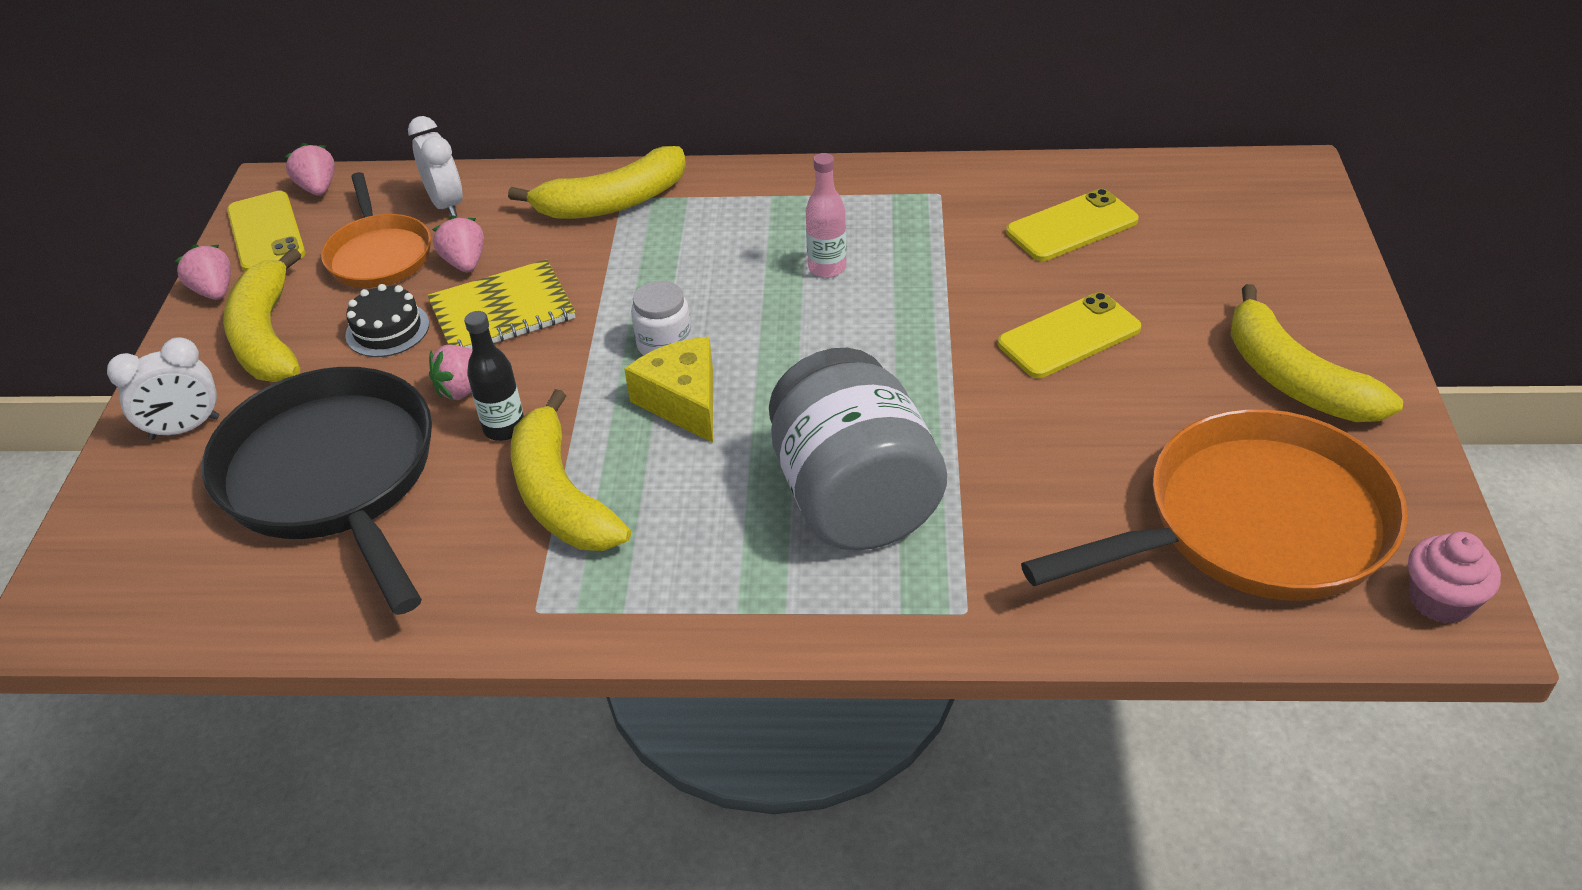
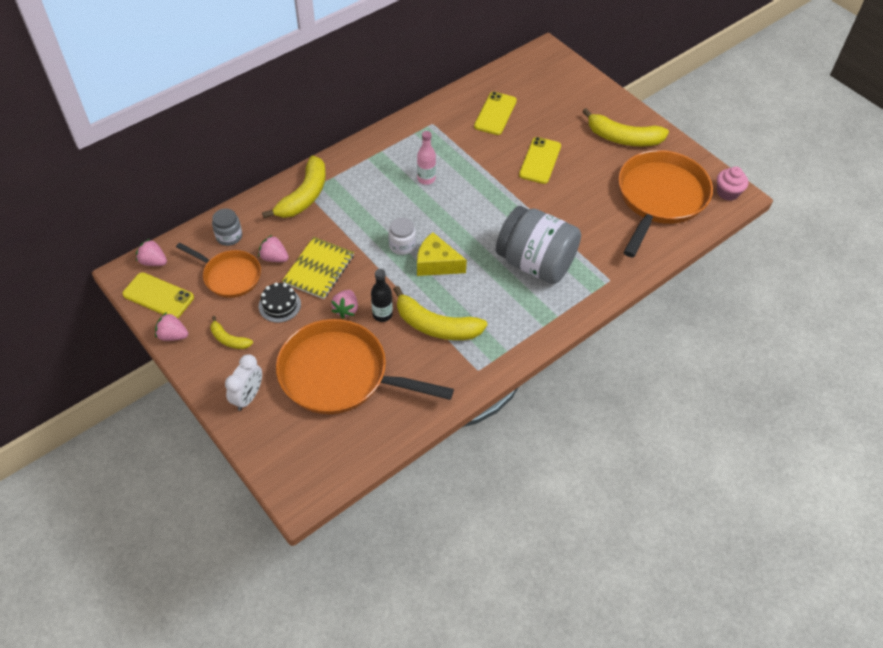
camera: 45 degrees left, 10 degrees up
black pan [202,367,432,615] -> orange pan [276,319,454,414]
yellow banana [223,248,301,382] -> yellow banana [211,316,253,349], size x0.52
white clock [408,116,463,217] -> grey jar [212,209,242,246]

